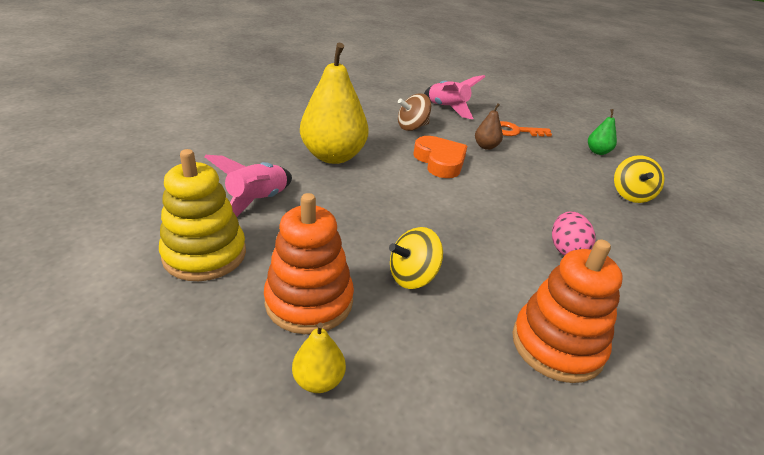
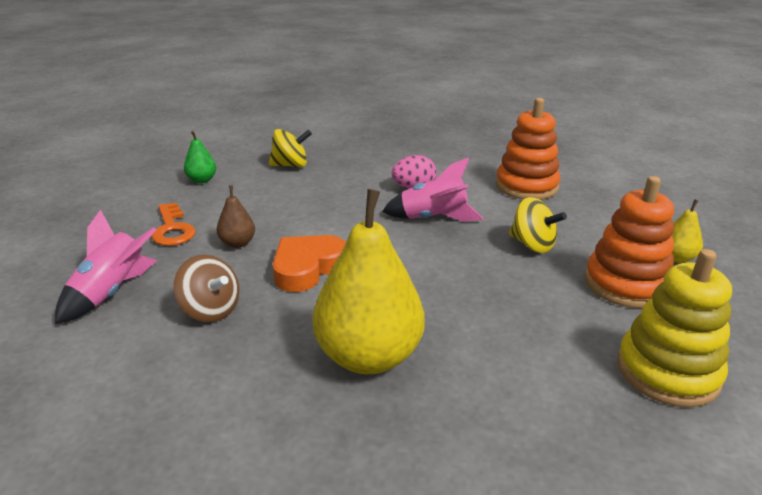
camera: 110 degrees left, 5 degrees down
pink rocket [204,155,292,217] -> pink rocket moved to [382,157,484,222]

